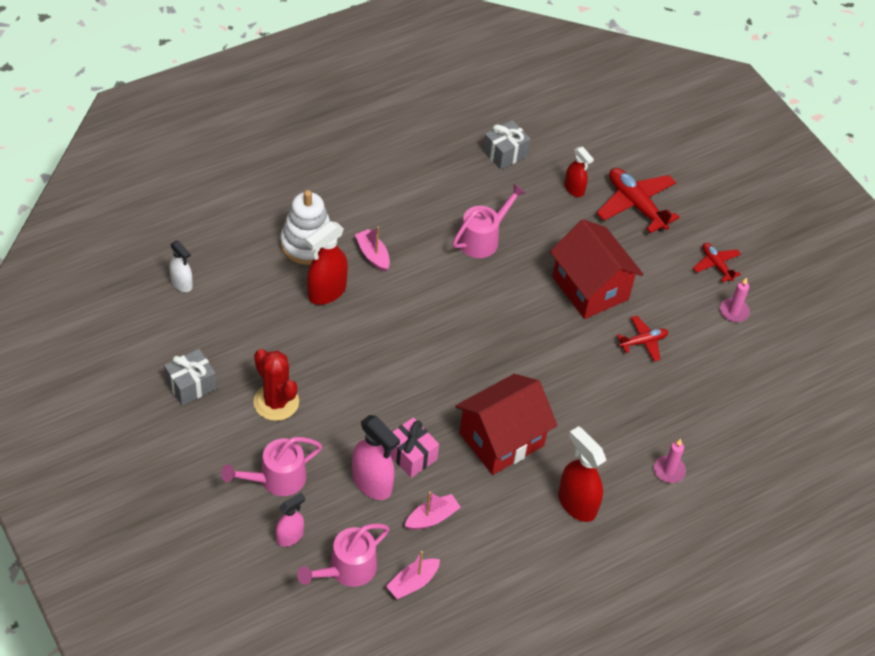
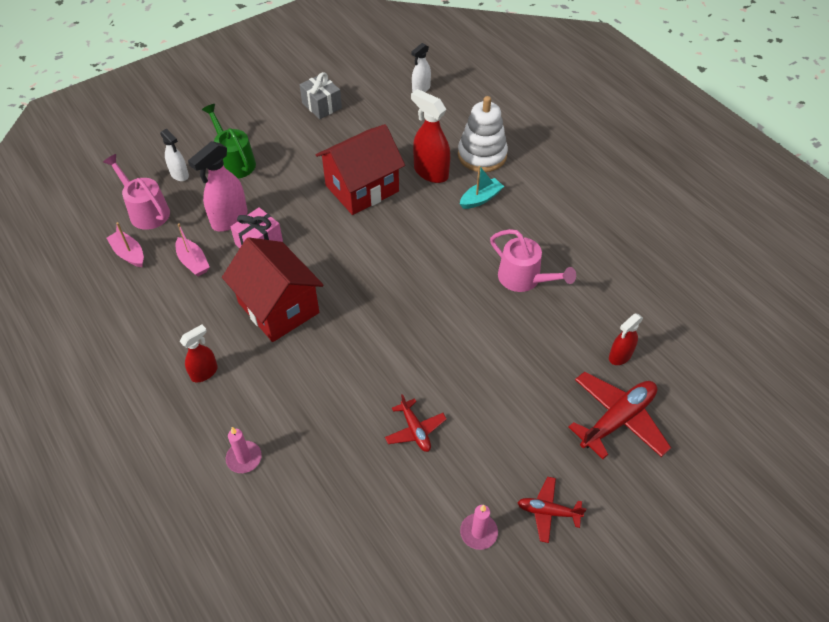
camera: 90 degrees right, 0 degrees up
pink watering can [221,437,322,496] -> green watering can [202,104,256,179]
red cactus [254,349,299,421] -> none
pink spray bottle [276,493,305,547] -> white spray bottle [160,128,189,181]
pink boat [355,227,390,272] -> turquoise boat [460,166,504,209]
grey gift [483,120,531,170] -> none
red house [550,219,644,319] -> red house moved to [316,124,405,215]
red spray bottle [558,426,606,522] -> red spray bottle [179,324,218,383], size x0.61
red plane [693,243,741,282] -> red plane turned 135 degrees counterclockwise [518,477,587,543]

